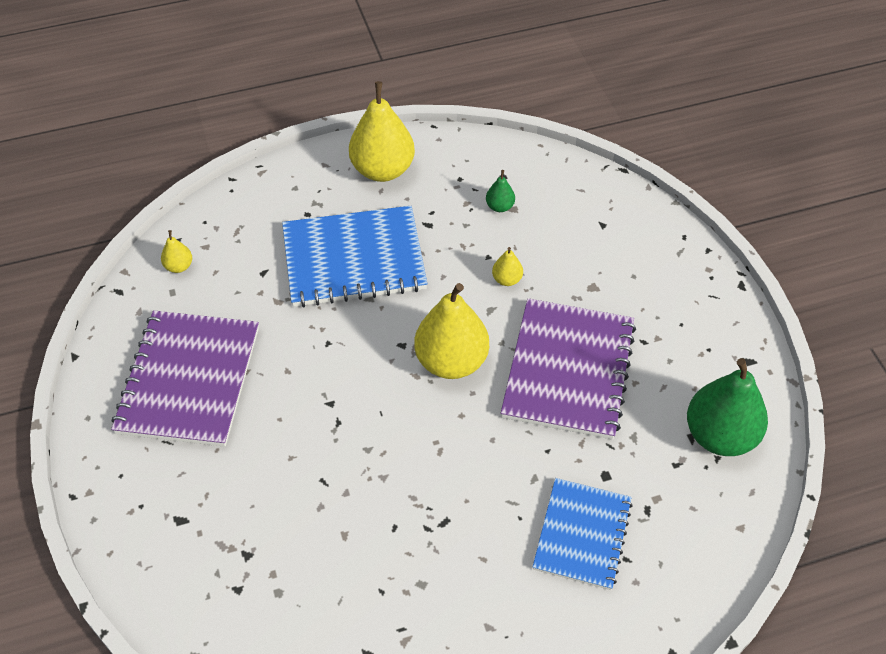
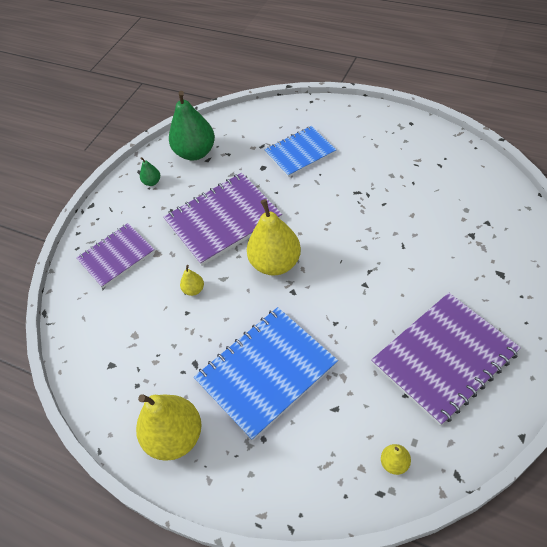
camera: 130 degrees left, 0 degrees up
blue notebook [282,206,427,307] -> blue notebook turned 75 degrees counterclockwise [194,307,338,441]
green pear [486,170,515,212] -> green pear moved to [140,157,160,186]
none -> purple notebook [77,223,155,288]

